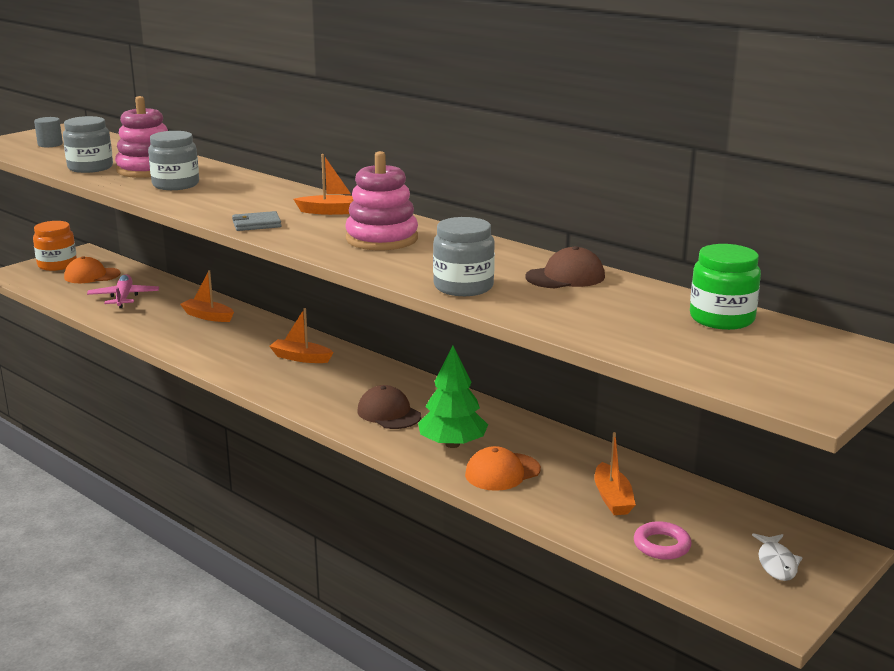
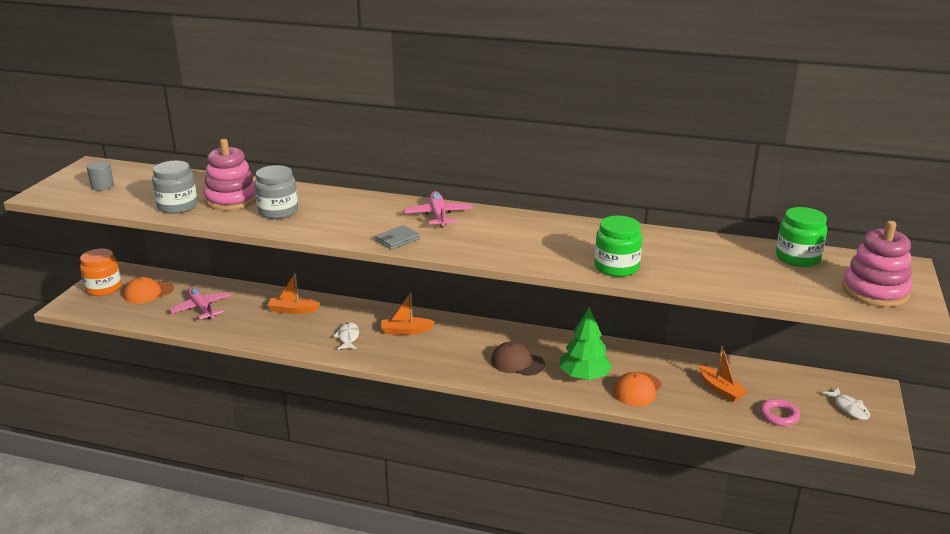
camera: 25 degrees left, 5 degrees up
orange boat [294,154,354,215] -> pink plane [404,191,473,228]
pink stacking toy [345,151,418,250] -> pink stacking toy moved to [842,221,912,307]
grey jar [433,217,495,296] -> green jar [594,216,642,277]
brown cap [525,246,605,288] -> none
none -> white fish [333,322,359,350]

